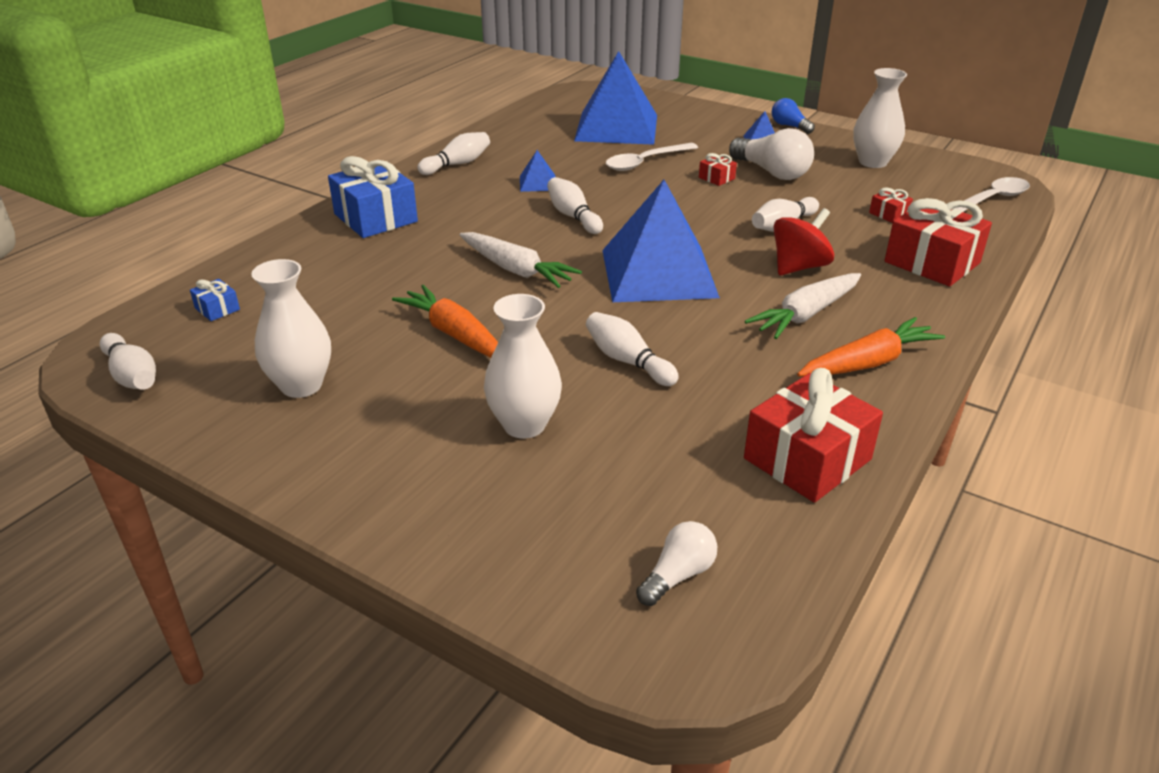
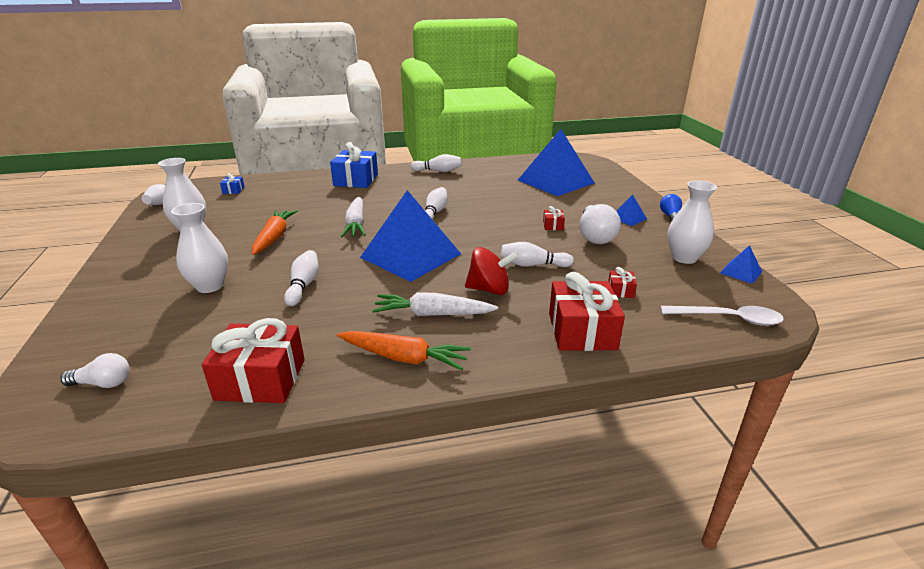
camera: 45 degrees right, 5 degrees down
blue pyramid [520,150,556,192] -> blue pyramid moved to [720,245,762,284]
white spoon [606,143,698,171] -> none

